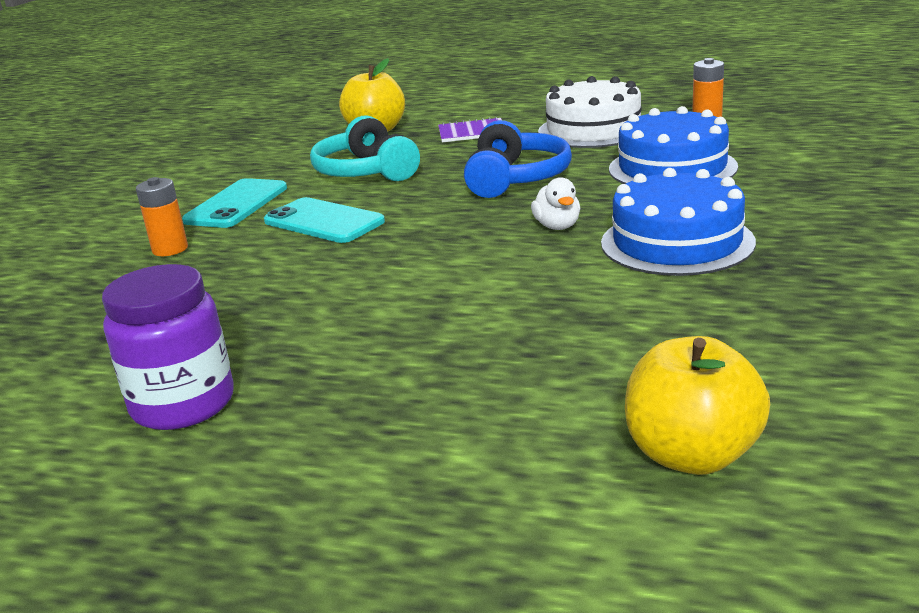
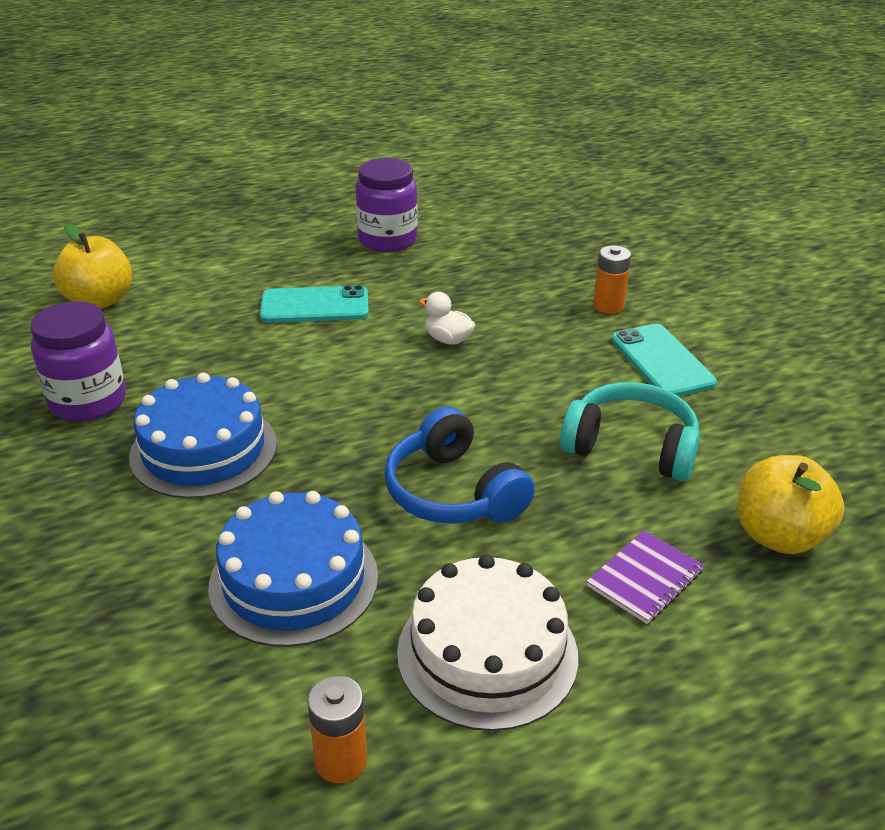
camera: 135 degrees right, 10 degrees up
turquoise phone [264,197,385,243] -> turquoise phone moved to [260,285,369,323]
white duck [531,177,580,230] -> white duck moved to [419,292,475,345]
none -> purple jar [30,301,126,422]

